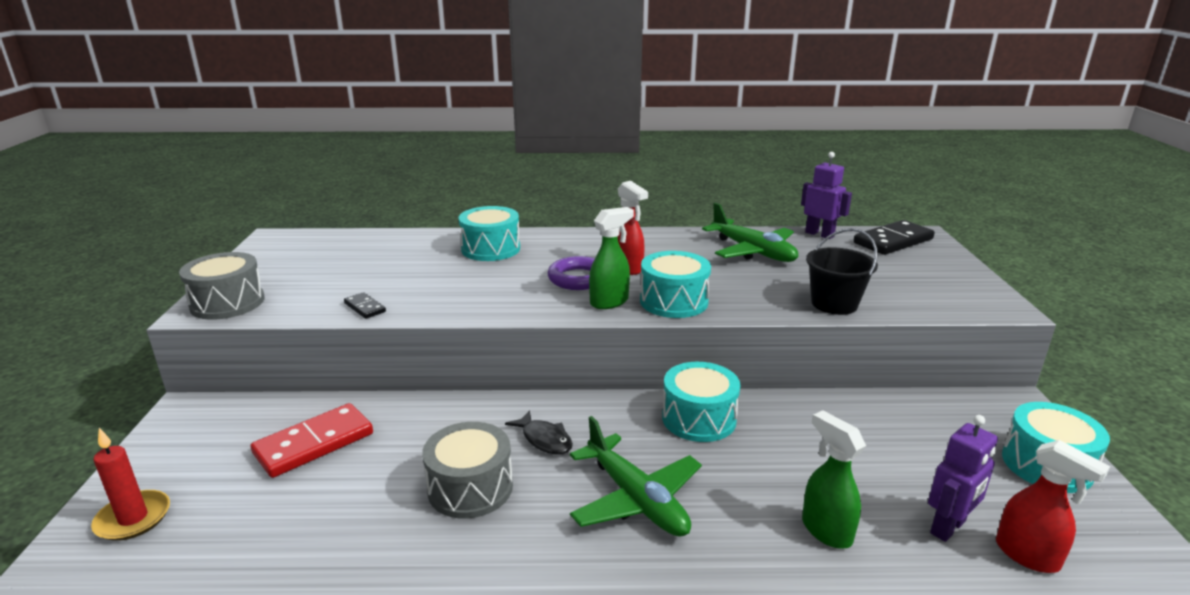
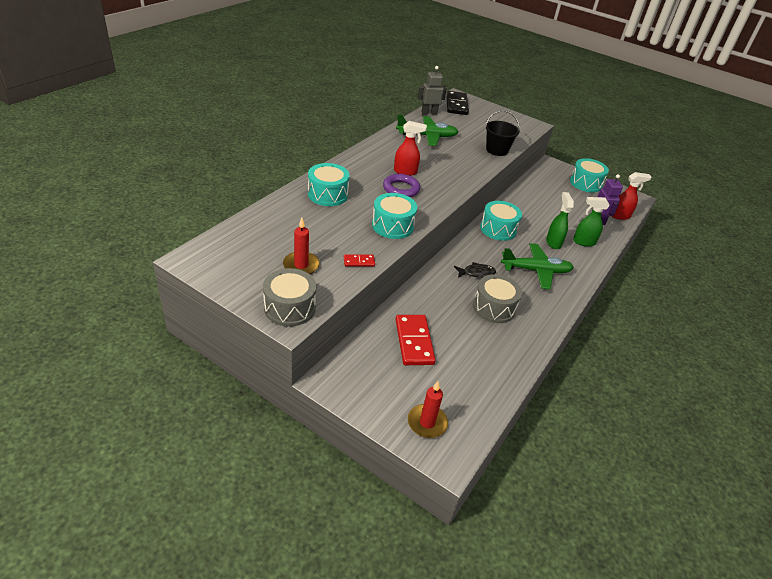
camera: 60 degrees left, 15 degrees up
black domino [344,292,386,319] -> red domino [344,254,375,267]
green spray bottle [589,207,634,309] -> green spray bottle moved to [546,192,574,249]
turquoise drum [640,251,711,318] -> turquoise drum moved to [372,193,417,239]
purple robot [801,152,852,239] -> grey robot [418,66,447,115]
none -> red candle [283,218,320,274]

